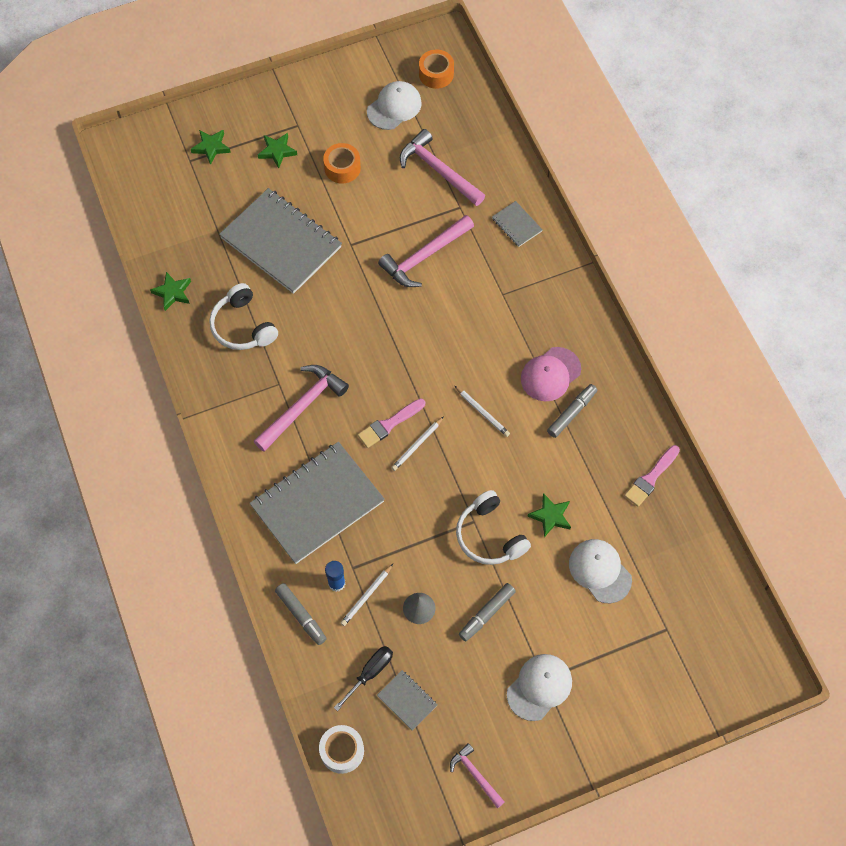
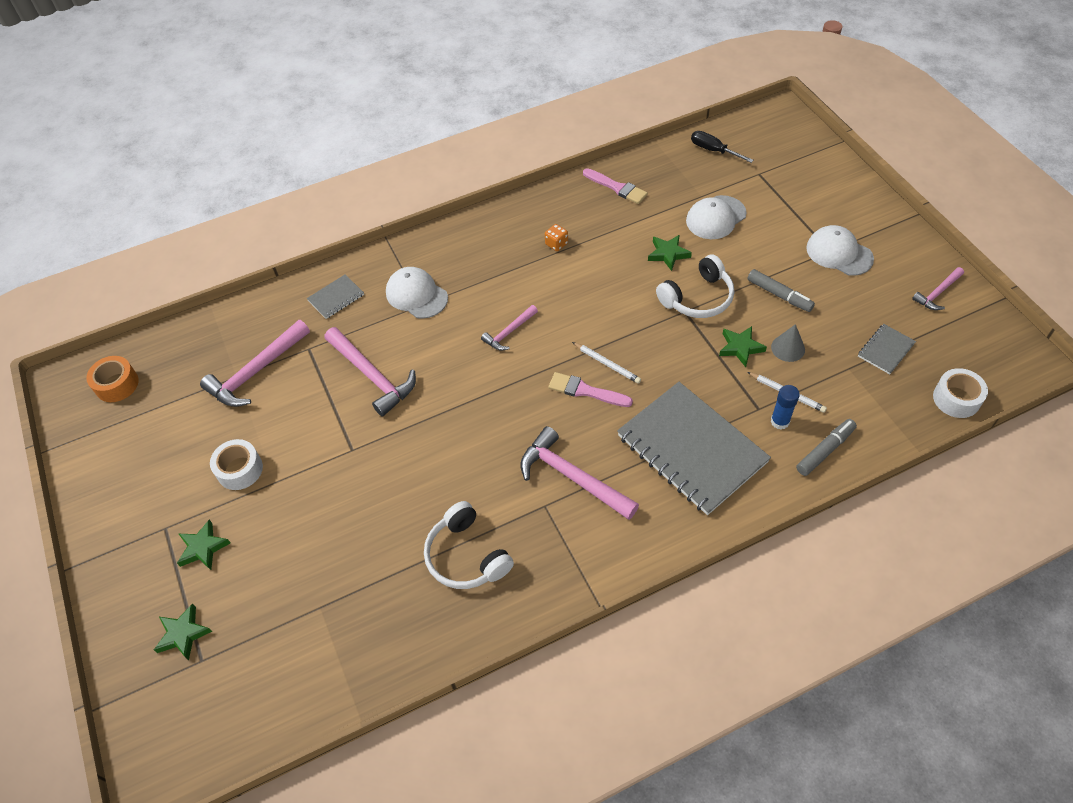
camera: 90 degrees left, 10 degrees down
green star [150,272,191,311] -> green star moved to [719,326,767,367]
white headphones [209,283,278,350] -> white headphones turned 90 degrees clockwise [424,501,514,589]
grey notebook [219,188,342,294] -> none
orange tape [323,143,361,183] -> white tape [210,439,263,490]
black screwdriver [334,646,393,711] -> black screwdriver moved to [691,131,754,163]
pink brush [357,398,425,448] -> pink brush turned 150 degrees clockwise [548,372,633,407]
white cap [367,81,422,130] -> white cap moved to [386,267,448,319]
white pencil [455,386,510,437] -> none
pink cap [521,347,581,401] -> none
grey marker [547,384,597,438] -> orange dice [545,224,568,251]
none -> pink hammer [481,305,538,351]

